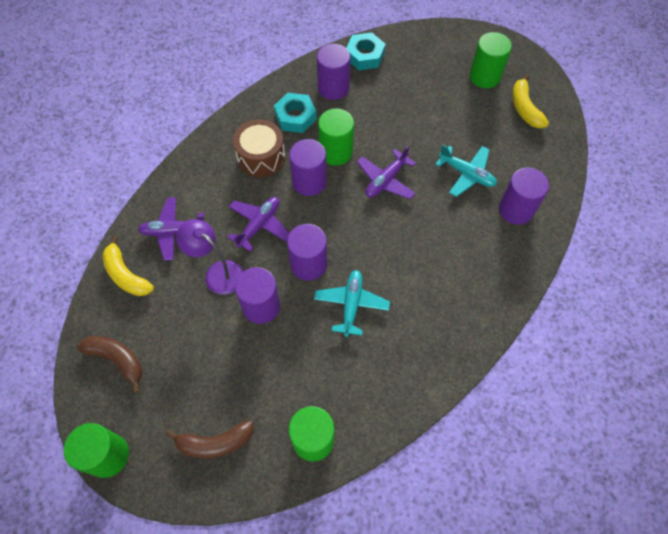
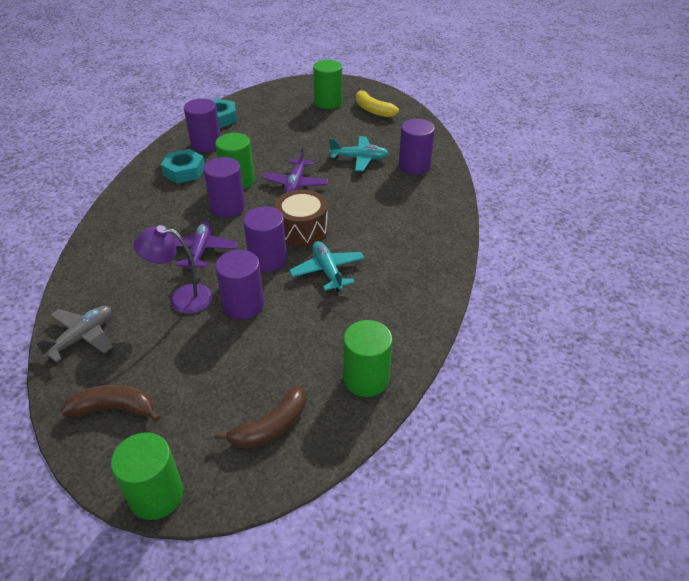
camera: 30 degrees left, 20 degrees down
yellow banana [102,236,154,296] -> grey plane [35,305,113,363]
purple plane [138,197,204,261] -> none
brown drum [233,119,285,177] -> brown drum moved to [275,189,328,247]

